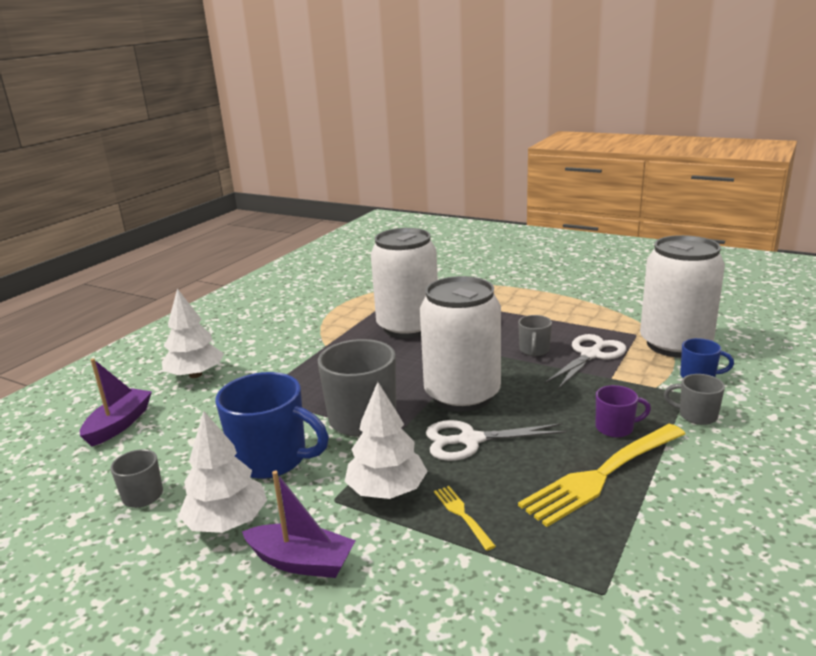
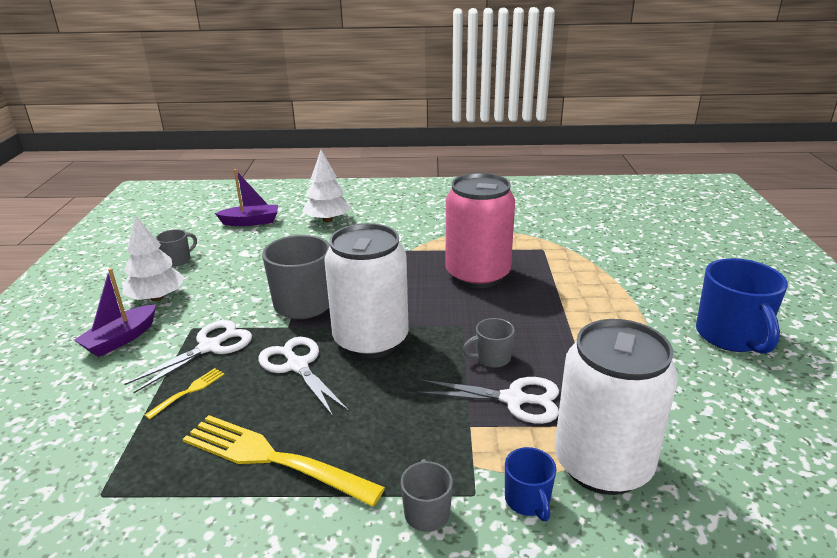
camera: 60 degrees right, 5 degrees up
blue mug [215,372,329,479] -> blue mug moved to [696,258,788,354]
purple boat [242,471,356,578] -> purple boat turned 45 degrees clockwise [74,268,156,357]
white tree [344,382,428,499] -> white scissors [124,320,252,393]
white can [371,228,438,338] -> pink can [446,173,515,288]
purple mug [596,385,651,438] -> none

